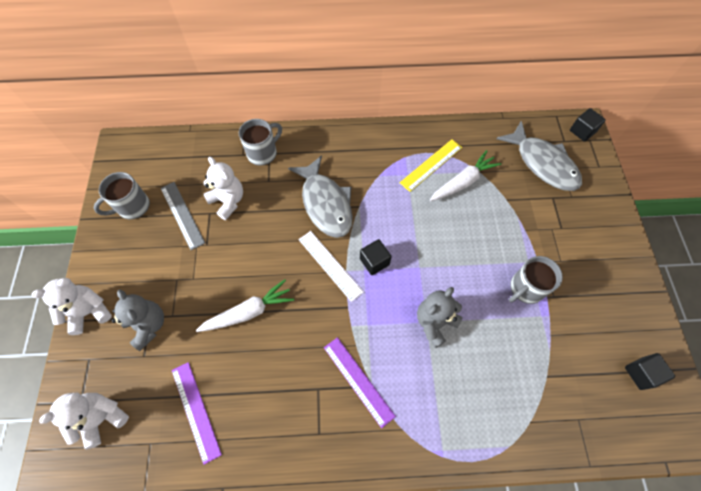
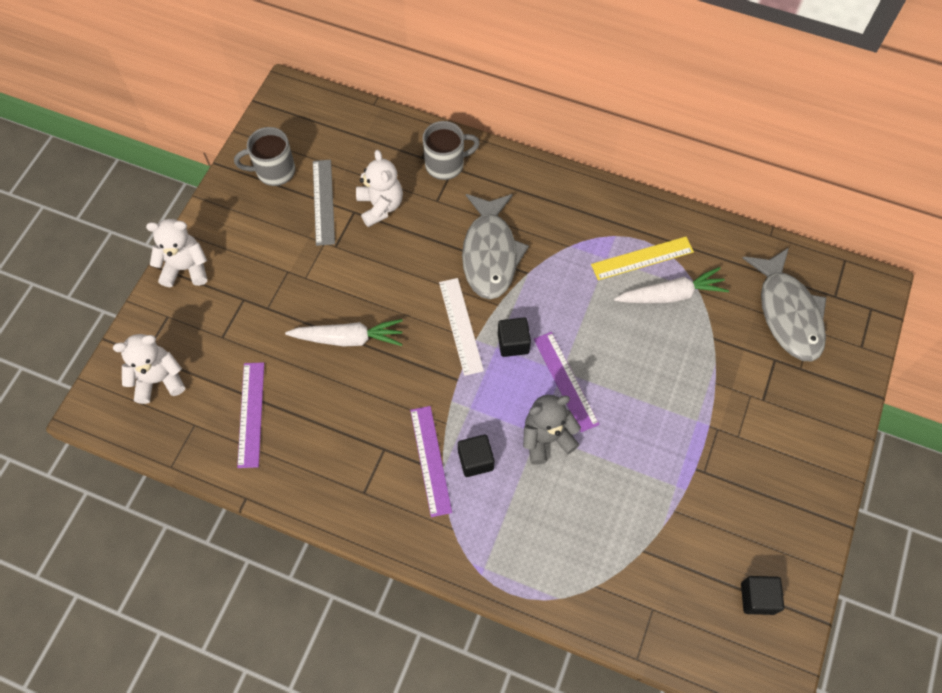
camera: 25 degrees right, 0 degrees up
grey teddy bear [112,289,164,351] -> none
grey mug [509,256,563,304] -> none
black cube [570,108,606,142] -> black cube moved to [458,435,494,477]
none -> purple ruler [534,332,600,432]

